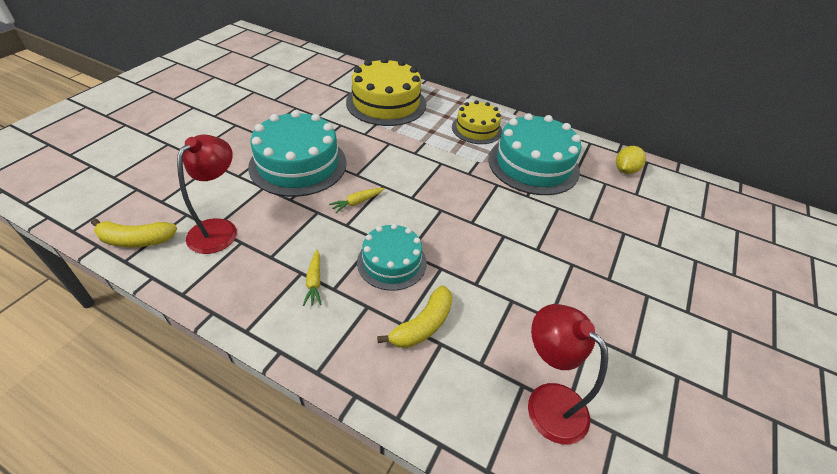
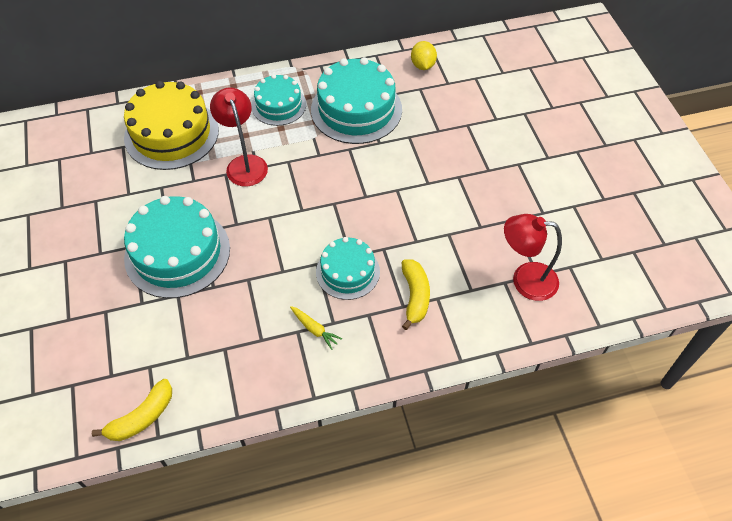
camera: 40 degrees left, 10 degrees up
red lamp [177,135,237,254] -> red lamp moved to [210,87,268,186]
yellow carrot [329,188,385,213] -> none
yellow cake [452,100,502,144] -> turquoise cake [252,74,306,126]

